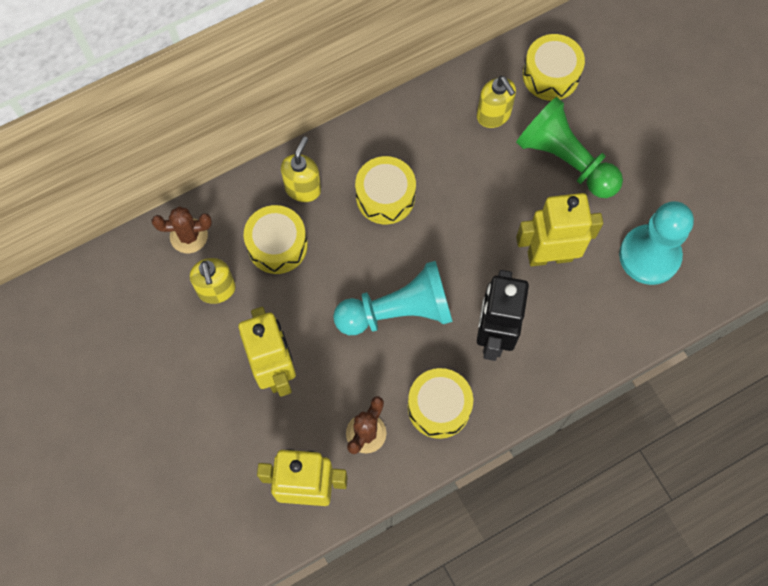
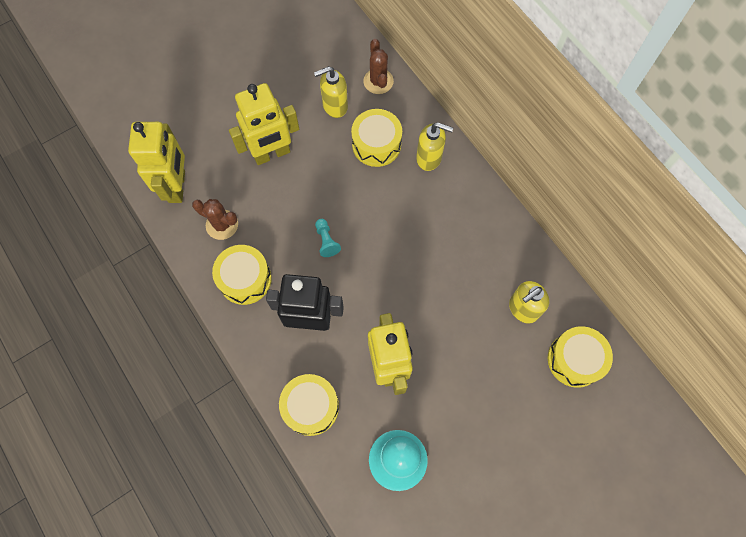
camera: 85 degrees right, 0 degrees up
turquoise pawn [333,261,453,335] -> turquoise pawn [315,219,341,257], size x0.40
yellow drum [355,156,416,224] -> yellow drum moved to [279,374,339,436]
green pawn [516,97,623,198] -> none

